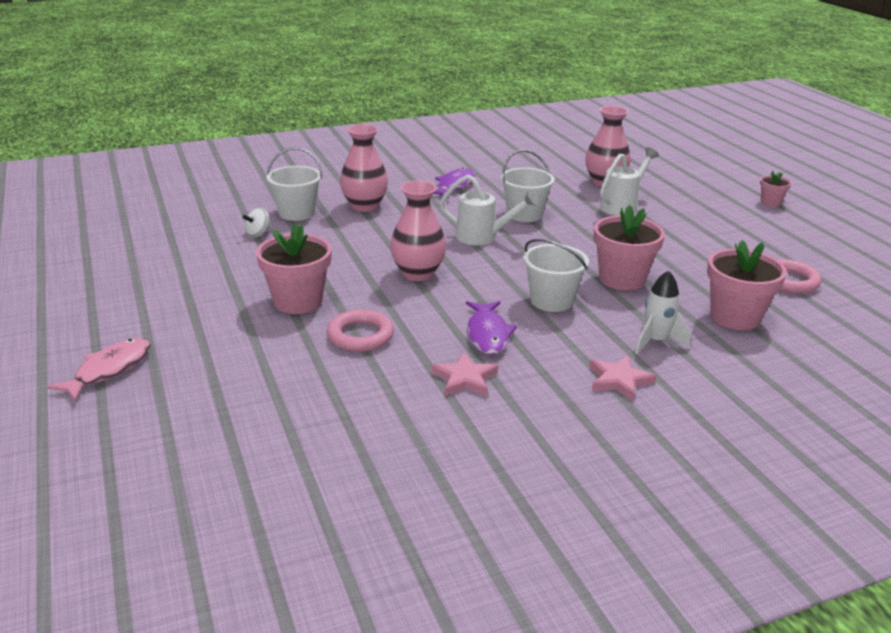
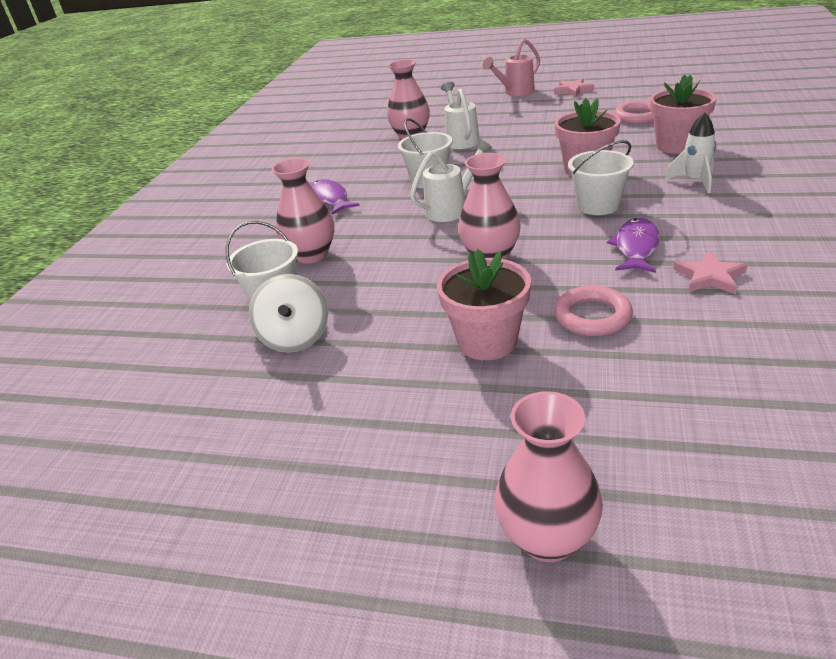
camera: 50 degrees left, 5 degrees up
pink fish [47,338,151,402] -> pink vase [495,391,603,562]
white spinning top [242,208,271,238] -> white spinning top [249,274,328,352], size x1.82
purple fish [466,301,517,355] -> purple fish turned 105 degrees counterclockwise [607,218,660,273]
pink star [589,355,656,402] -> pink star moved to [554,78,595,97]
pink flower pot [760,171,791,207] -> pink watering can [482,38,540,96]

